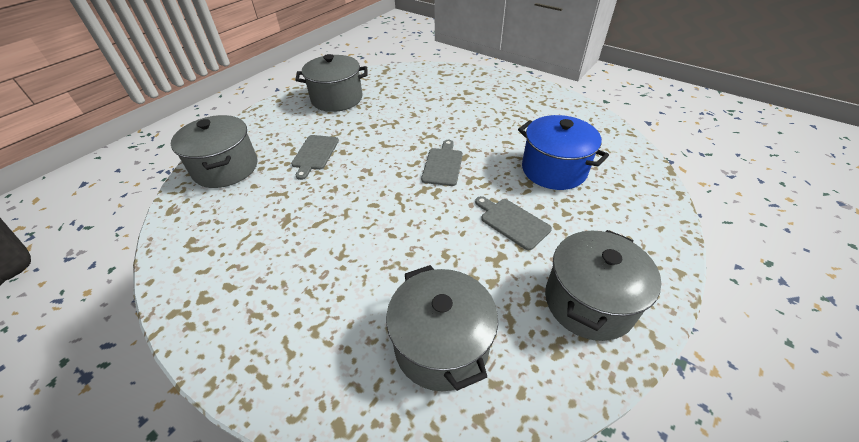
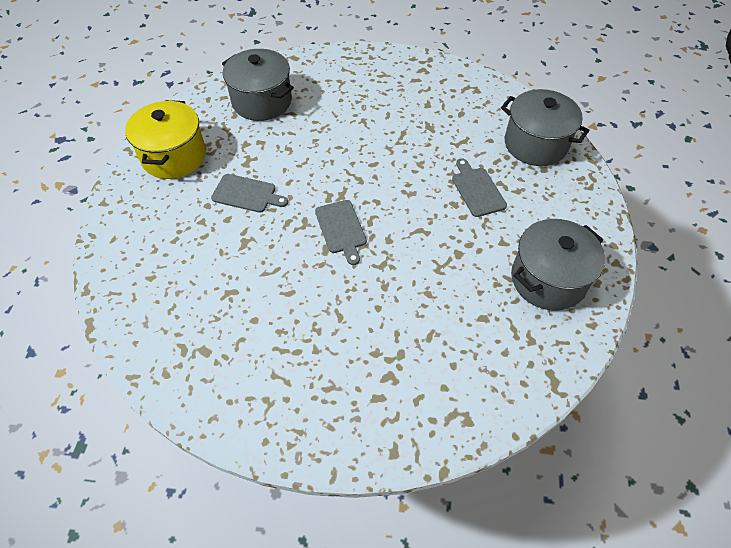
camera: 150 degrees right, 10 degrees up
blue pot [518,115,609,190] -> none
grey pot [545,230,661,341] -> yellow pot [125,100,206,179]

